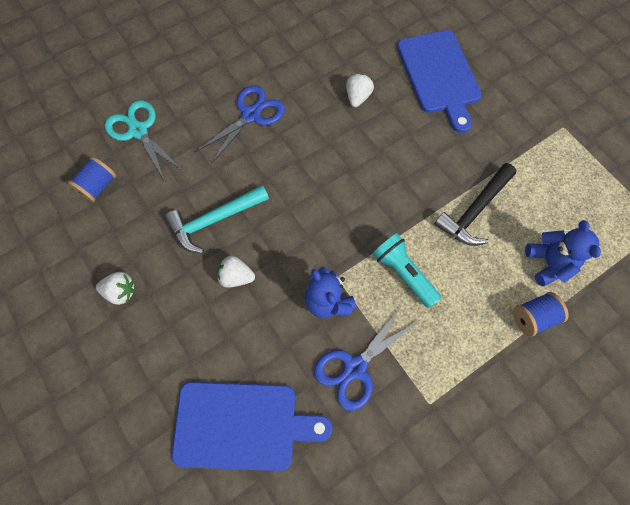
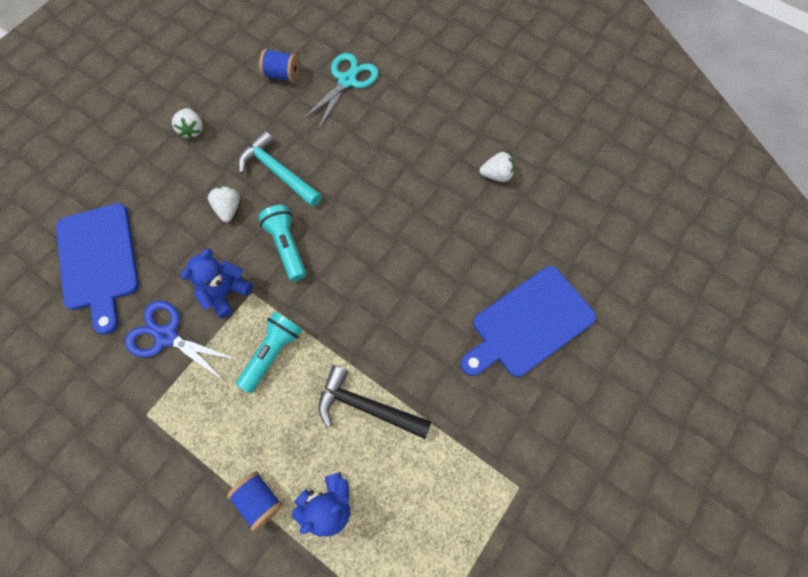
camera: 70 degrees right, 0 degrees up
blue scissors [196,85,285,164] -> none
white strawberry [346,74,374,107] -> white strawberry moved to [479,152,515,182]
none -> turquoise flashlight [258,205,306,281]

